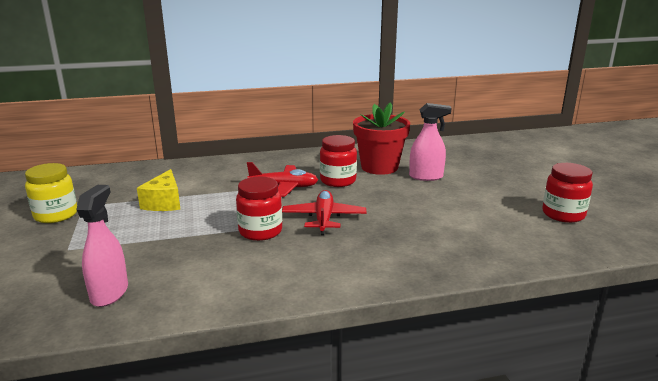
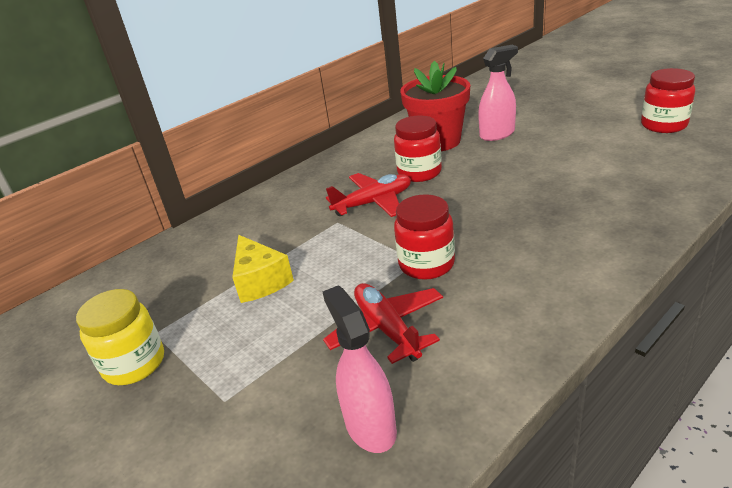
camera: 25 degrees left, 10 degrees up
red plane [282,190,366,235] -> red plane moved to [323,283,443,364]

